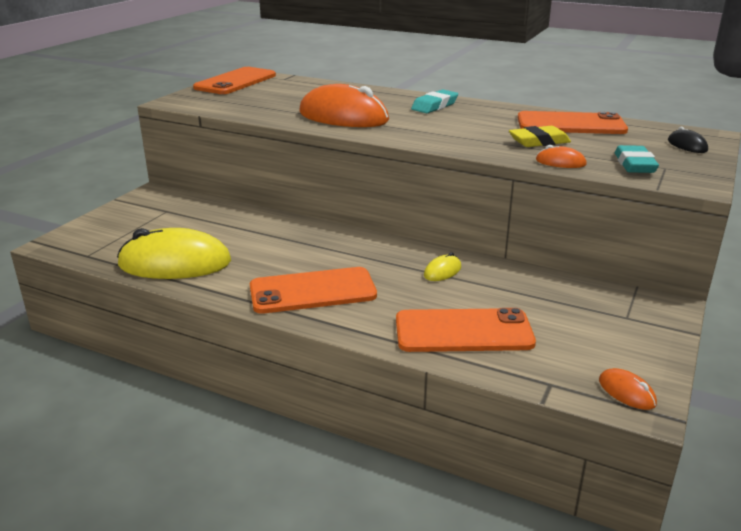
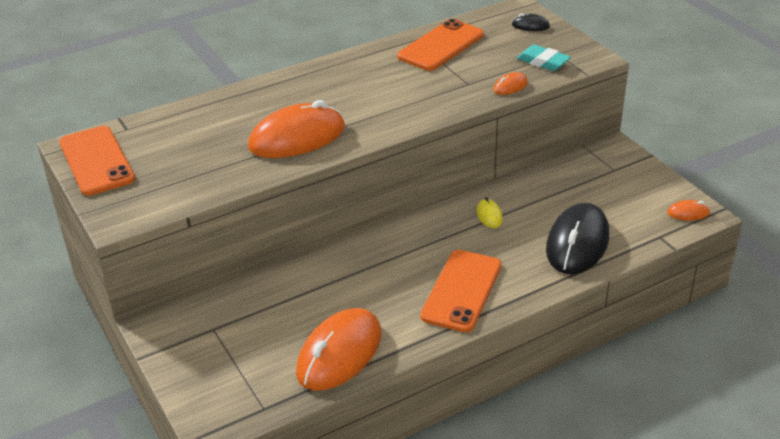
camera: 55 degrees left, 10 degrees up
yellow mouse [117,228,231,279] -> orange mouse [296,308,382,391]
orange phone [396,308,536,352] -> black mouse [546,203,609,274]
turquoise eraser [411,90,458,114] -> none
yellow eraser [509,126,571,147] -> none

